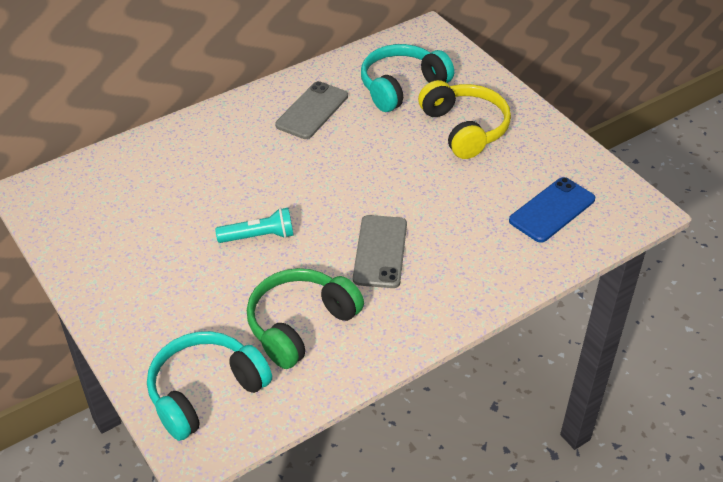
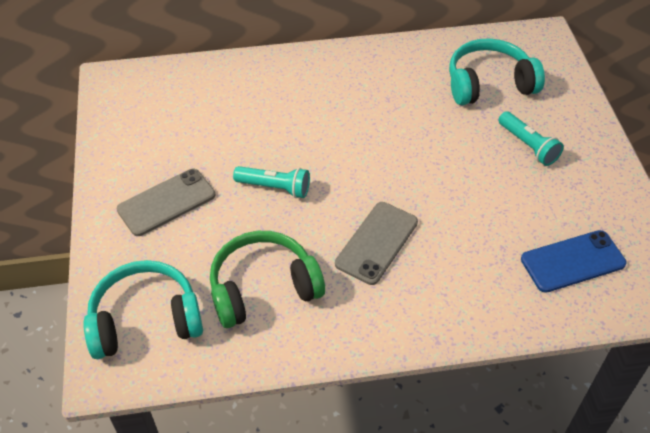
camera: 25 degrees right, 5 degrees up
grey phone [275,81,348,139] -> grey phone moved to [117,169,215,236]
yellow headphones [418,80,511,159] -> turquoise flashlight [498,111,564,166]

